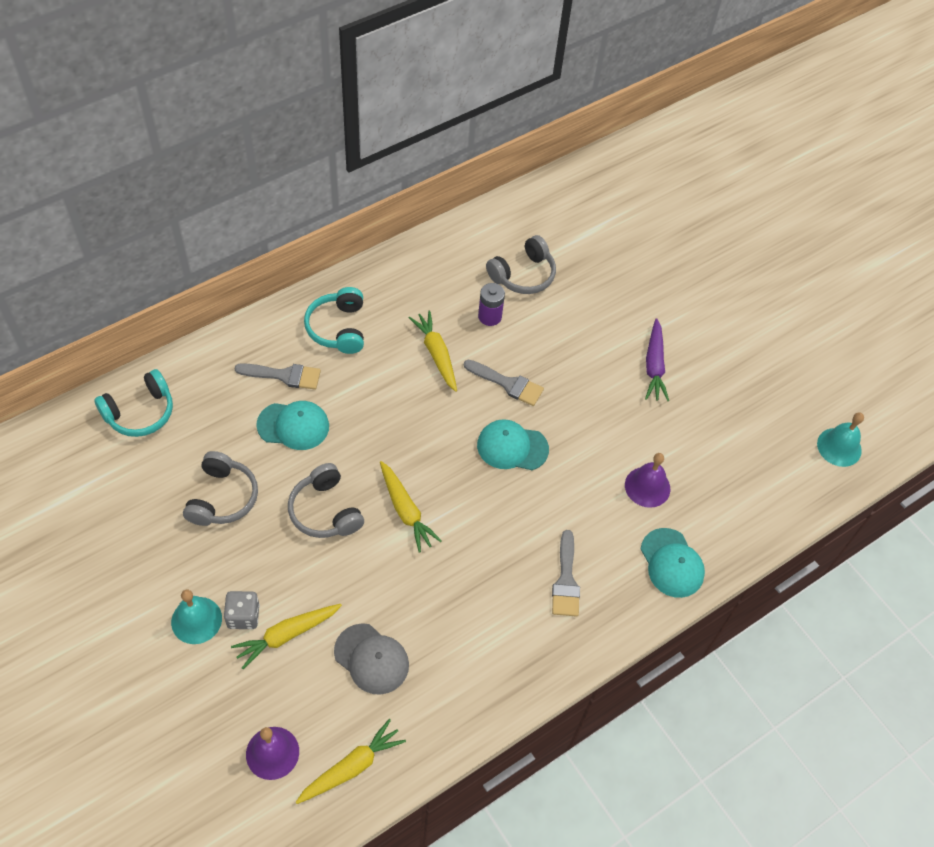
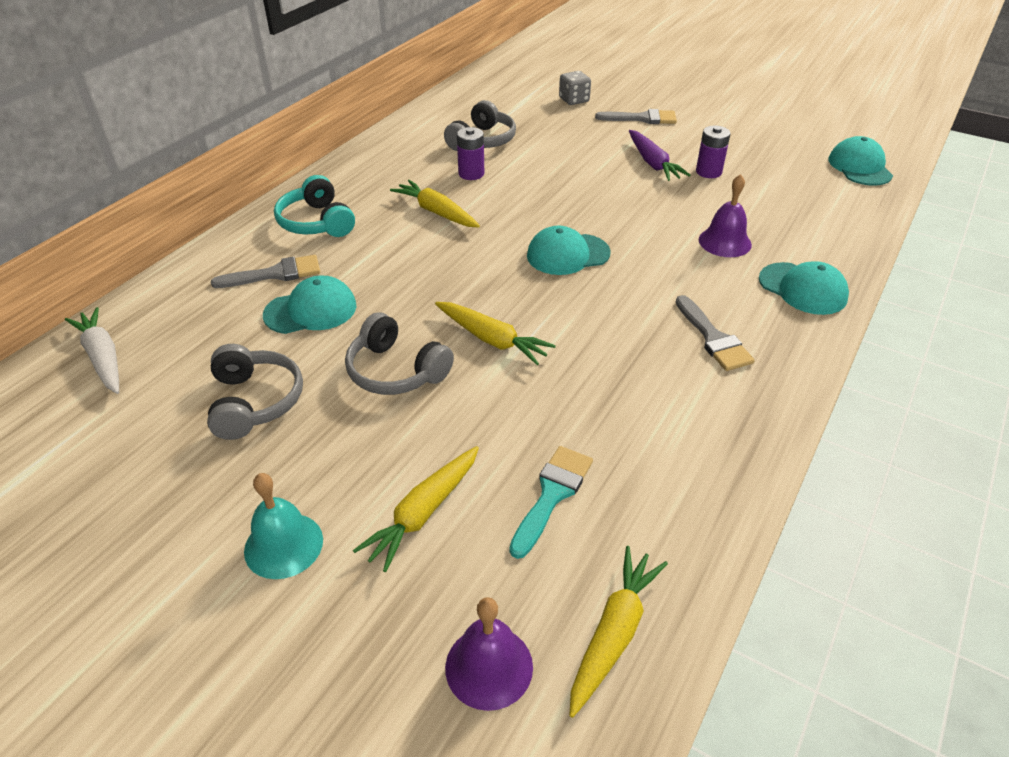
camera: 20 degrees left, 15 degrees down
turquoise headphones [94,369,173,437] -> white carrot [65,307,119,394]
grey dice [224,591,260,629] -> grey dice moved to [559,71,591,105]
grey cap [334,623,409,695] -> turquoise brush [509,446,593,559]
grey brush [464,359,544,406] -> grey brush moved to [595,109,677,124]
turquoise bell [817,412,864,467] -> turquoise cap [829,136,893,186]
none -> purple battery [696,126,731,178]

